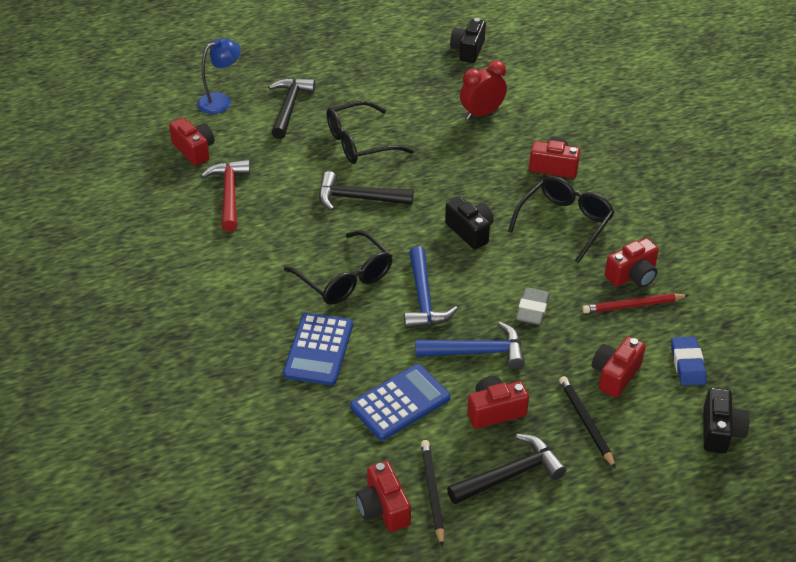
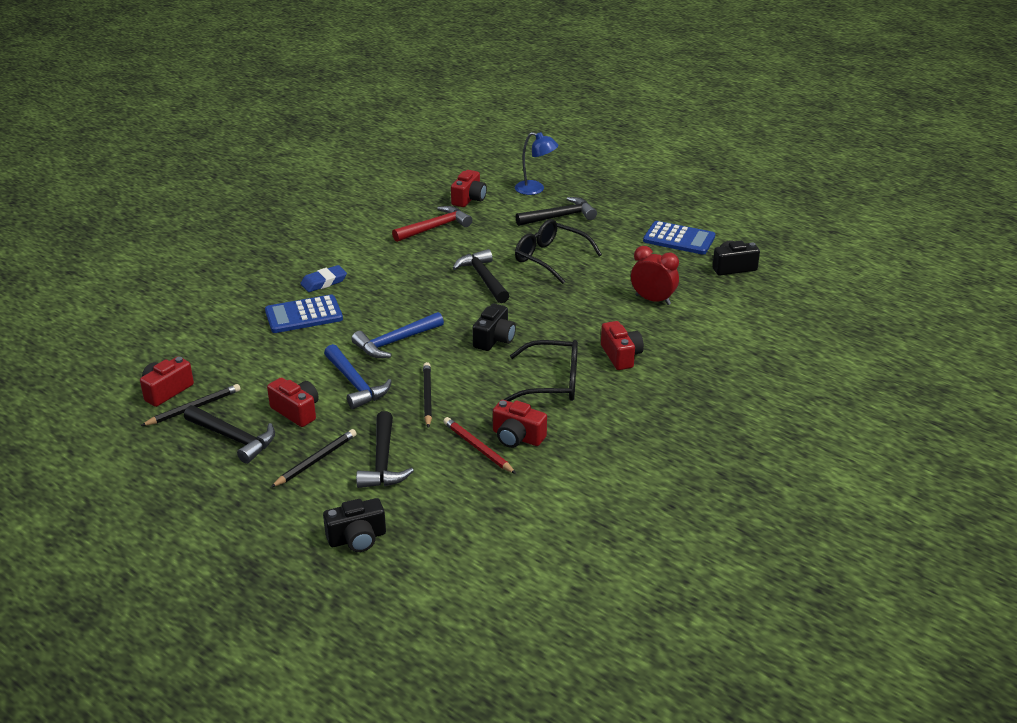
camera: 60 degrees right, 10 degrees down
black glasses [284,230,392,305] -> none
blue calculator [350,364,450,440] -> blue calculator moved to [643,221,715,255]
grey eraser [516,287,550,325] -> black pencil [423,362,432,428]
red camera [592,336,646,398] -> black hammer [356,411,414,488]
blue eraser [671,336,707,386] -> blue eraser moved to [300,265,347,292]

